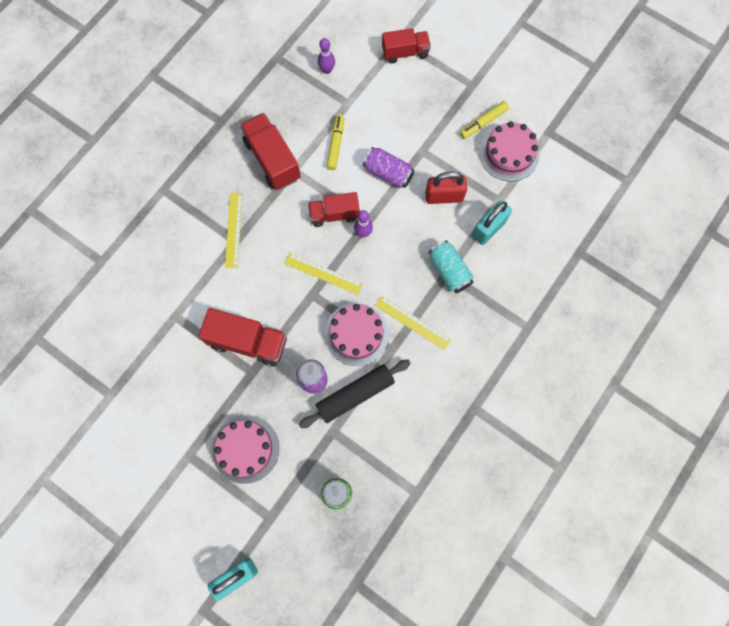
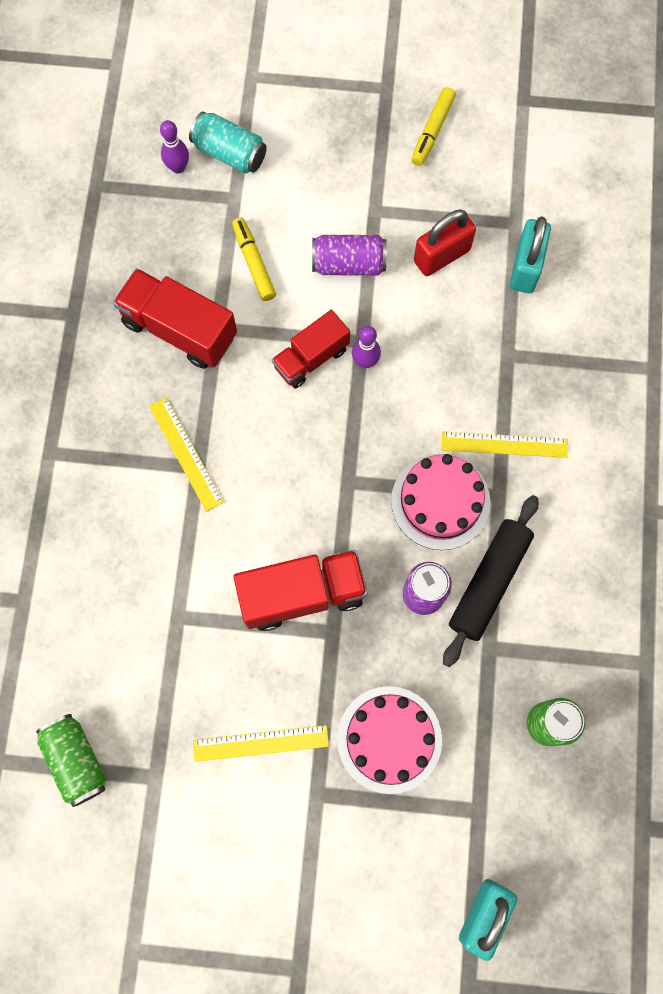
camera: 30 degrees left, 0 degrees up
yellow ruler [284,253,363,295] -> yellow ruler moved to [193,725,329,762]
red truck [382,28,431,64] -> none
turquoise can [429,240,473,293] -> turquoise can moved to [189,112,267,173]
pink cake [479,121,540,182] -> none
none -> green can [36,714,106,807]

